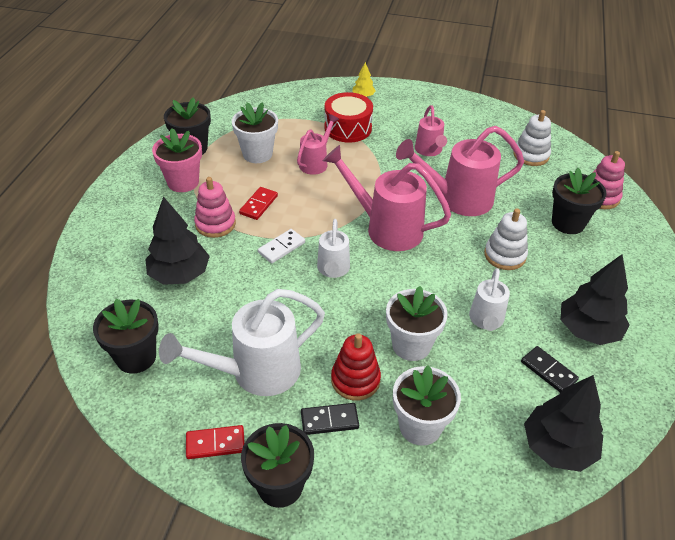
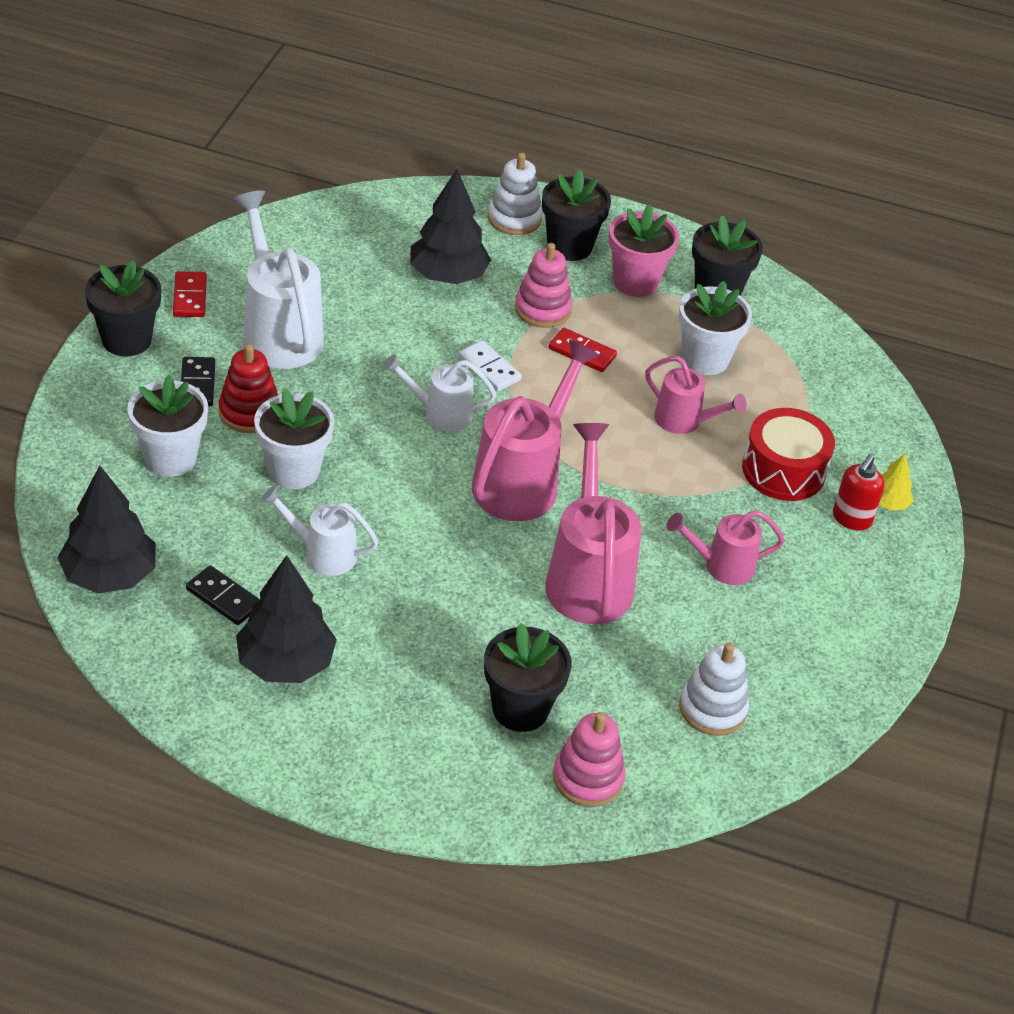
camera: 90 degrees right, 0 degrees up
black flower pot [93,298,159,373] -> black flower pot moved to [542,169,611,261]
white stacking toy [484,209,528,270] -> white stacking toy moved to [488,153,543,235]
black domino [521,346,579,393] -> black domino turned 75 degrees clockwise [186,566,260,625]
none -> red soap dispenser [833,454,885,531]

